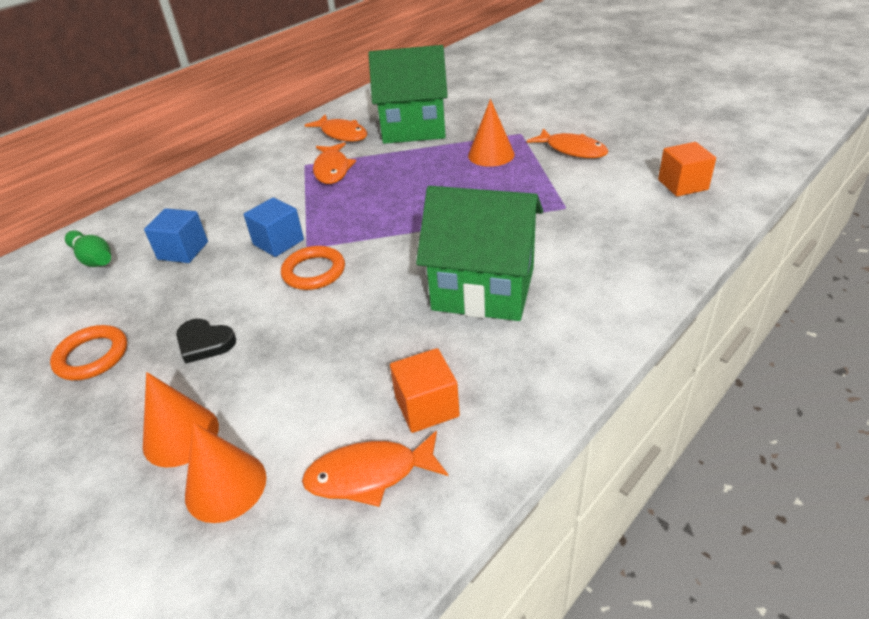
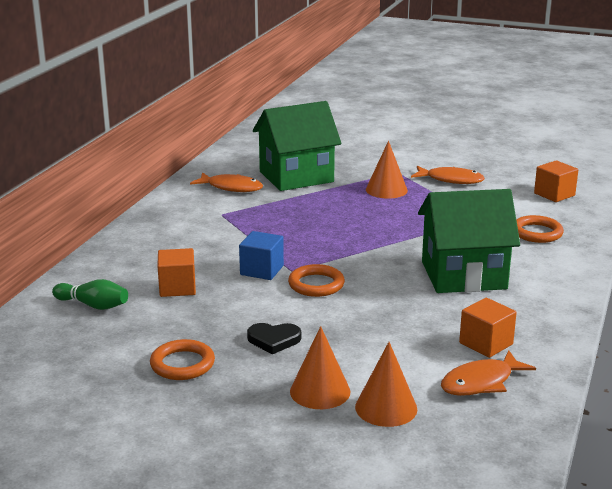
camera: 25 degrees left, 15 degrees down
blue cube [144,208,208,263] -> orange cube [157,248,196,297]
orange fish [313,142,356,184] -> none
none -> orange ring [516,215,564,243]

